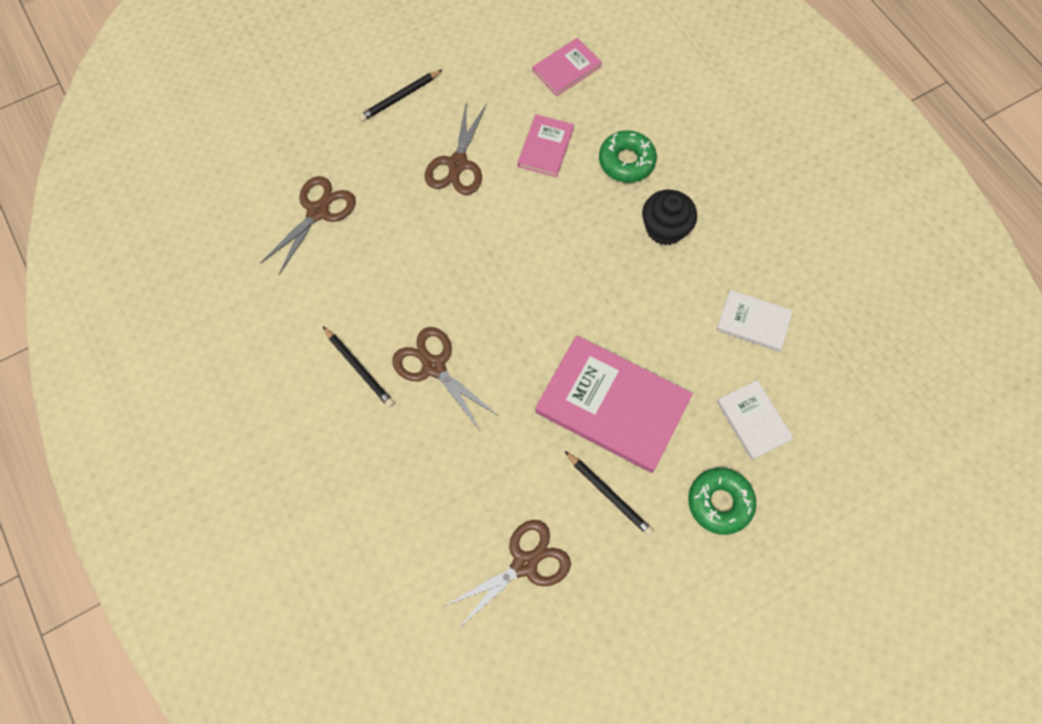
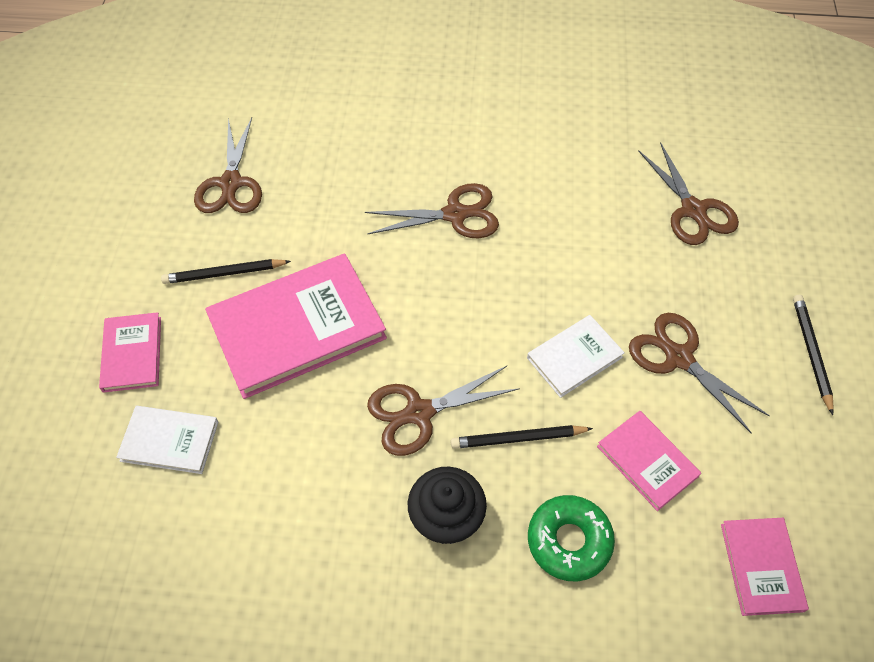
camera: 125 degrees right, 10 degrees down
black pencil [323,327,394,408] -> black pencil moved to [451,425,593,449]
green donut [688,468,756,535] -> pink book [99,312,161,393]
white book [716,290,793,352] -> white book moved to [527,315,625,398]
none -> brown scissors [367,366,520,456]

